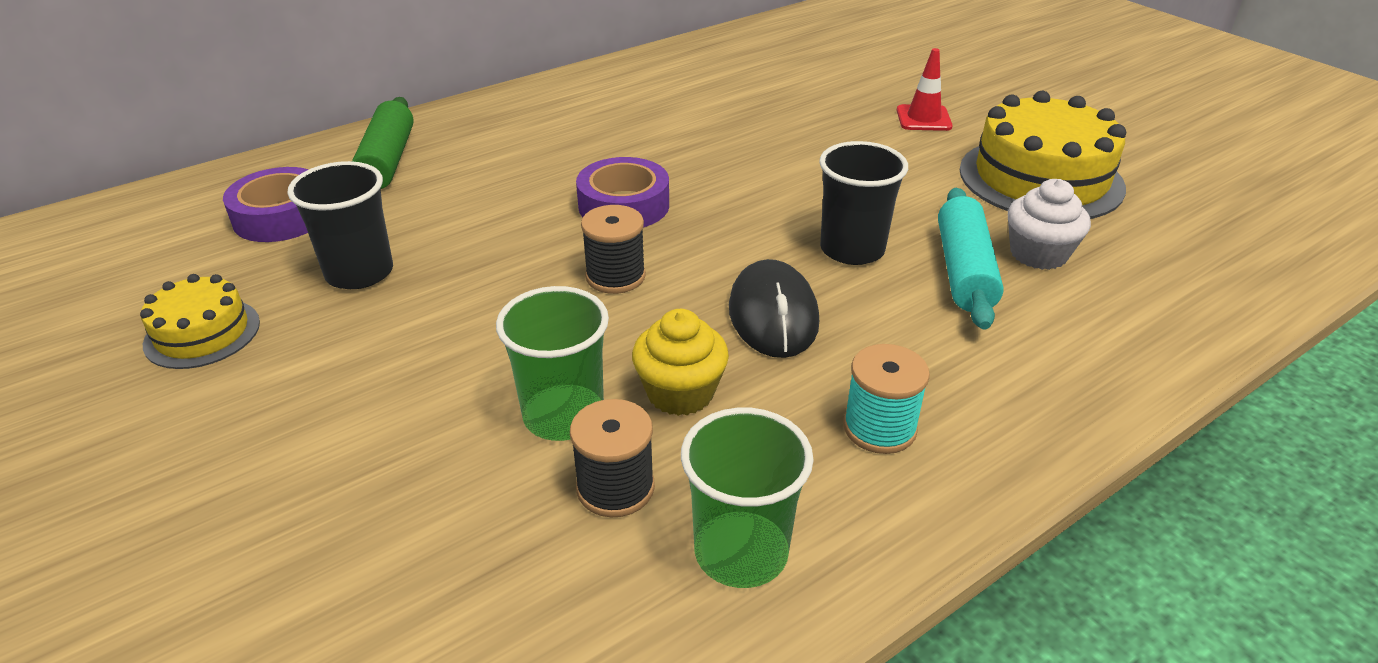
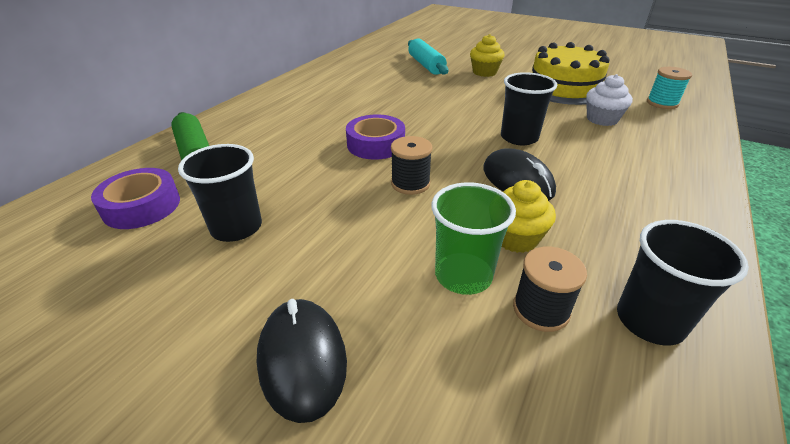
camera: 25 degrees left, 0 degrees up
yellow cake [140,274,260,369] -> none
green cup [681,408,814,588] -> black cup [617,220,749,346]
turquoise spool [843,344,930,454] -> turquoise spool moved to [647,67,692,109]
red traffic cone [896,48,953,131] -> yellow cupcake [470,34,505,77]
turquoise rolling pin [938,188,1004,330] -> turquoise rolling pin moved to [408,39,448,75]
none -> black mouse [257,299,347,423]

